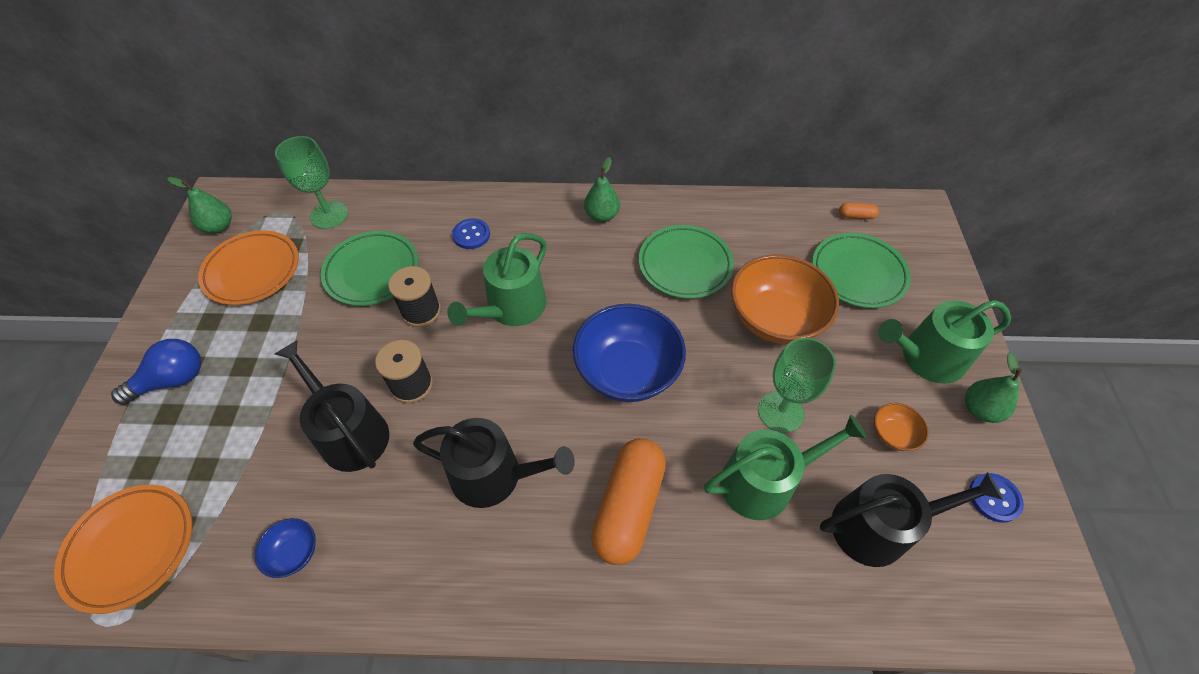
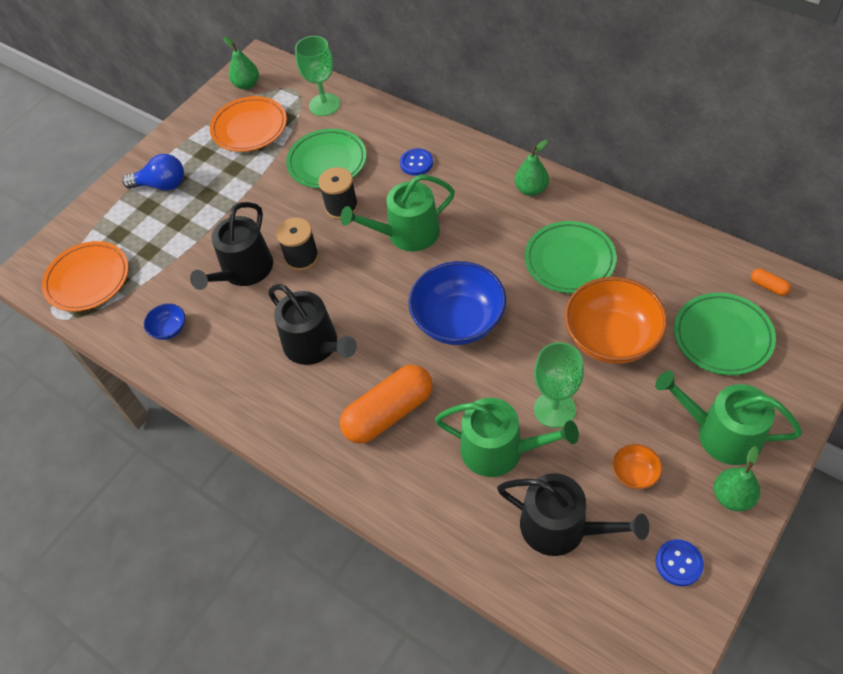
camera: 40 degrees right, 0 degrees up
black watering can [275,340,389,472] -> black watering can turned 150 degrees counterclockwise [190,202,273,290]

